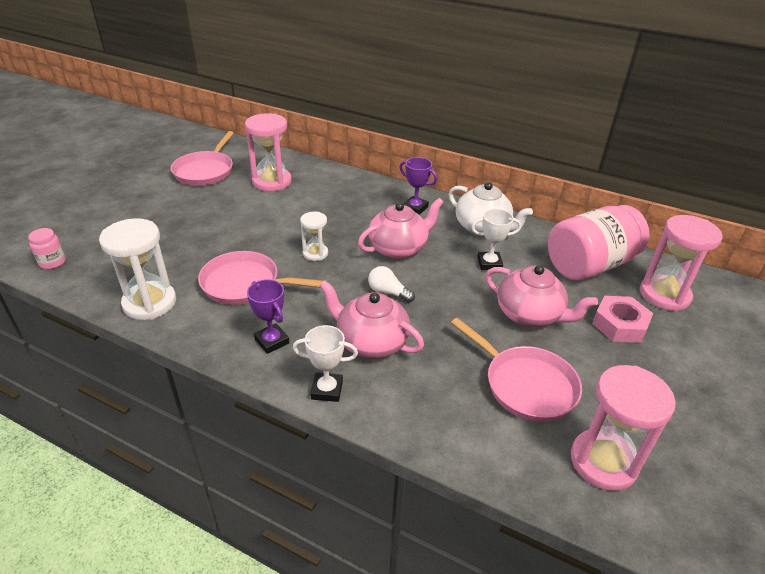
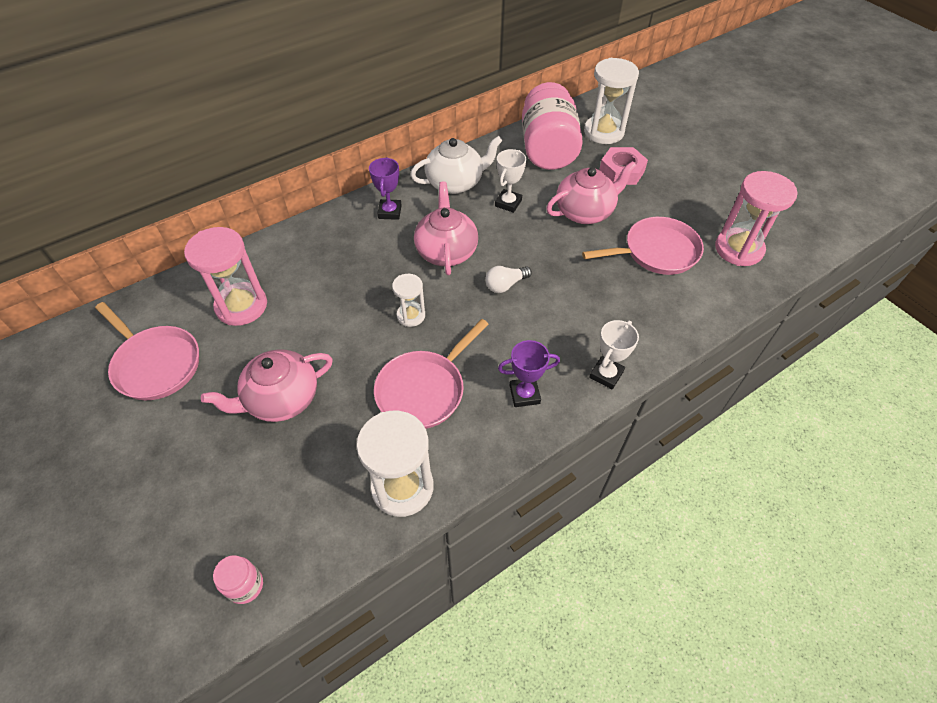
camera: 60 degrees left, 15 degrees up
pink teapot [319,280,424,359] -> pink teapot moved to [201,349,333,422]
purple trophy [399,157,437,215] -> purple trophy turned 60 degrees counterclockwise [369,157,402,220]
pink hourglass [640,215,723,311] -> white hourglass [584,58,639,144]

